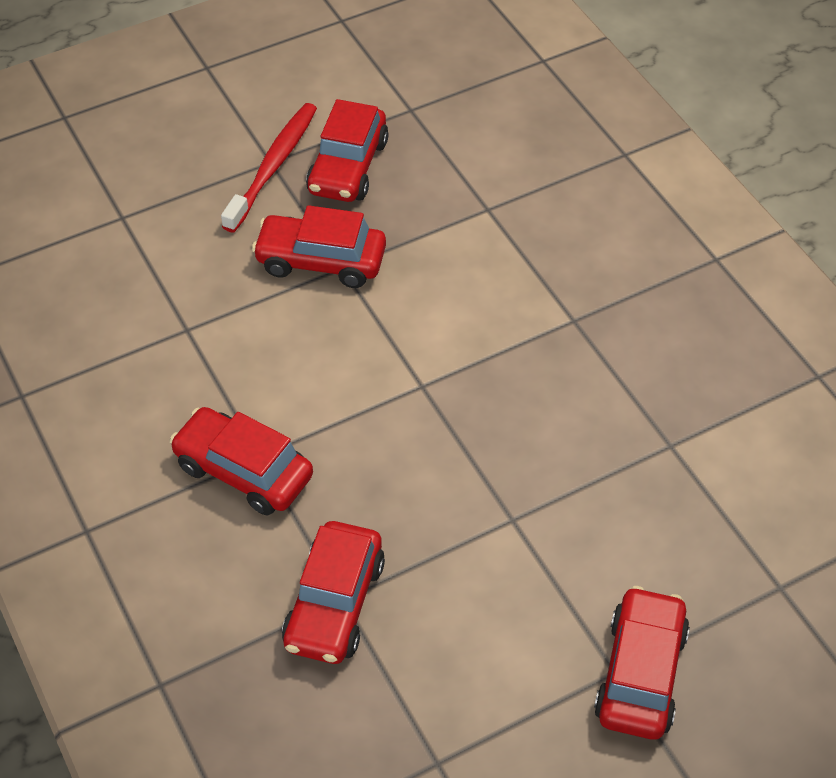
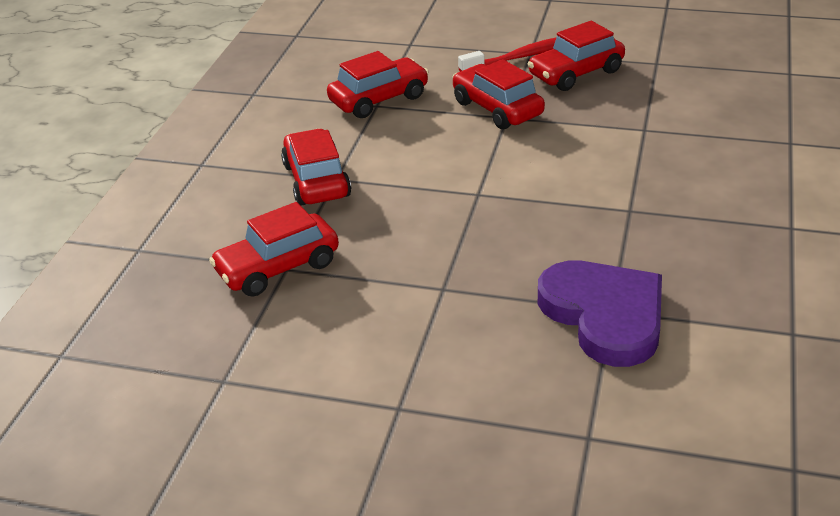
camera: 45 degrees right, 15 degrees down
red car [594,586,690,740] -> red car moved to [327,51,429,118]
none -> purple heart [538,260,662,367]

